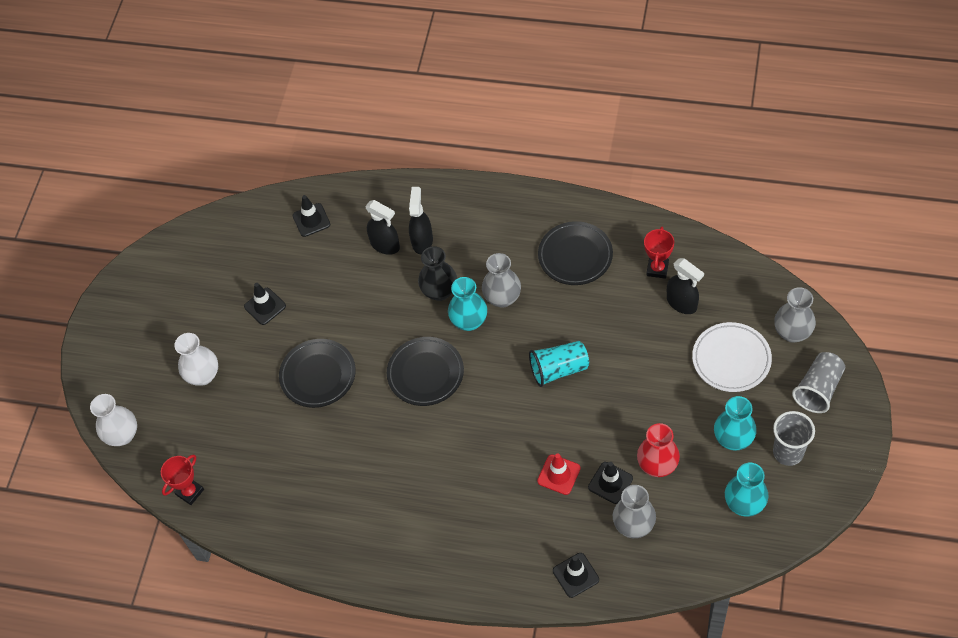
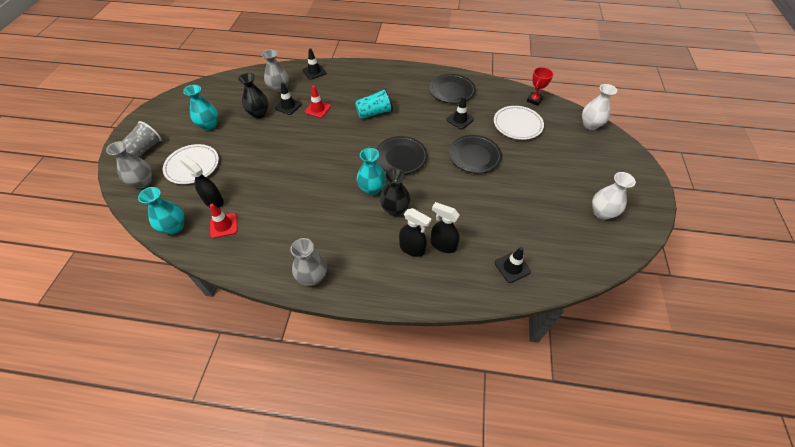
camera: 170 degrees right, 5 degrees down
white vase [174,333,218,386] -> white vase moved to [592,172,636,220]
black traffic cone [244,283,286,325] -> black traffic cone moved to [446,96,474,129]
black spray bottle [409,187,433,254] -> black spray bottle turned 60 degrees counterclockwise [399,208,432,257]
grey vase [482,253,521,308] -> grey vase moved to [290,238,327,286]
turquoise cup [529,341,589,387] -> turquoise cup moved to [355,88,393,119]
black plate [538,221,613,285] -> black plate moved to [429,74,476,103]
red vase [637,423,680,477] -> black vase [238,73,269,118]
red trophy [644,226,674,279] -> red traffic cone [210,204,238,238]
turquoise vase [725,463,769,517] -> turquoise vase moved to [138,187,185,235]
grey cup [773,411,815,466] -> none
none -> white plate [494,106,544,140]

